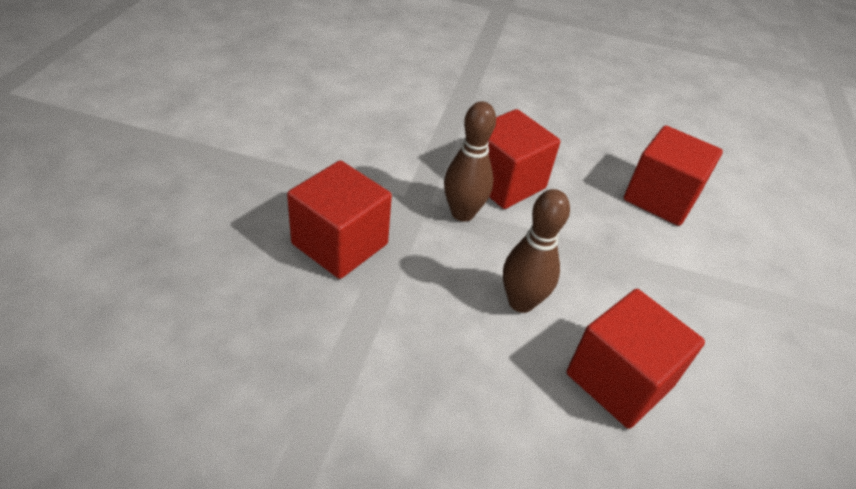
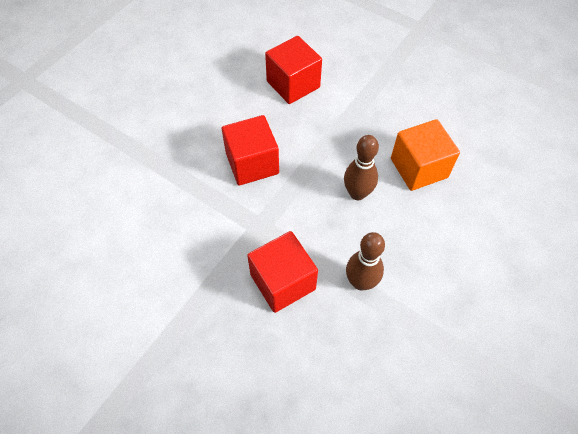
camera: 65 degrees left, 15 degrees up
brown bowling pin [444,101,496,222] -> brown bowling pin moved to [346,232,385,290]
red cube [566,289,705,429] -> orange cube [391,119,460,191]

